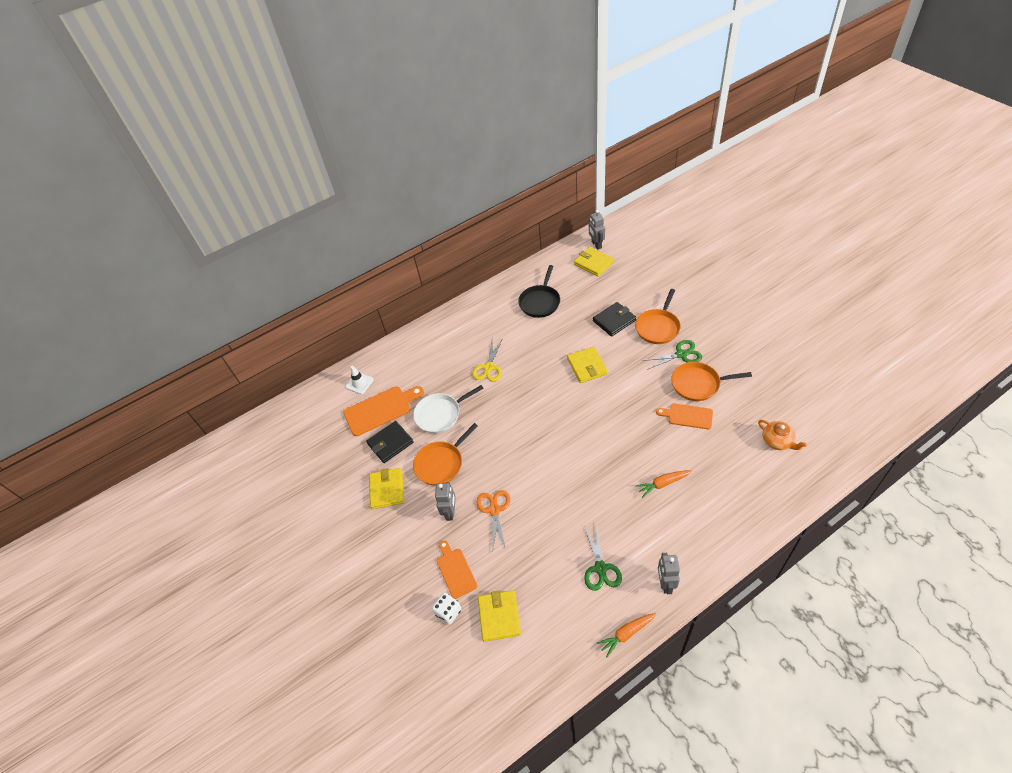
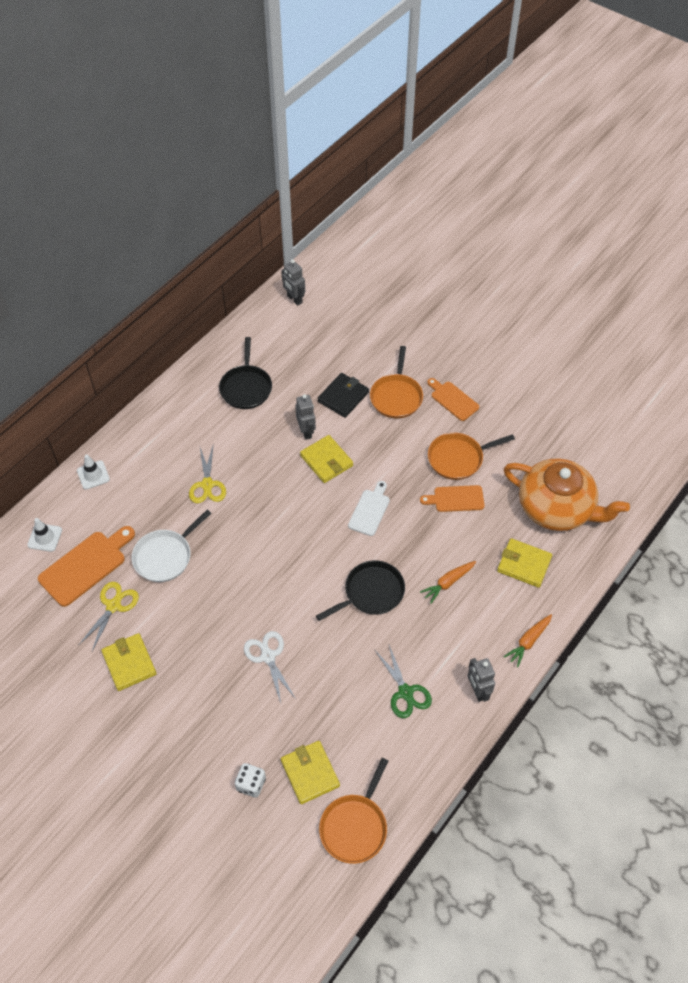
camera: 25 degrees left, 5 degrees up
black wallet [366,421,414,463] -> yellow scissors [79,582,139,651]
orange pan [413,423,478,486] -> orange pan moved to [319,758,388,864]
grey robot [435,483,456,521] -> grey robot moved to [295,394,316,440]
orange cutting board [437,540,477,599] -> orange cutting board moved to [427,378,479,421]
orange scissors [477,490,510,549] -> white scissors [244,631,296,703]
yellow wallet [574,247,614,277] -> yellow wallet moved to [497,538,552,588]
orange carrot [597,613,656,658] -> orange carrot moved to [504,614,552,667]
green scissors [642,340,702,370] -> none
orange teapot [758,420,807,450] -> orange teapot [504,458,630,531], size x2.22
none -> white traffic cone [77,454,110,490]
none -> black pan [316,560,405,621]
none -> white cutting board [348,481,390,536]

